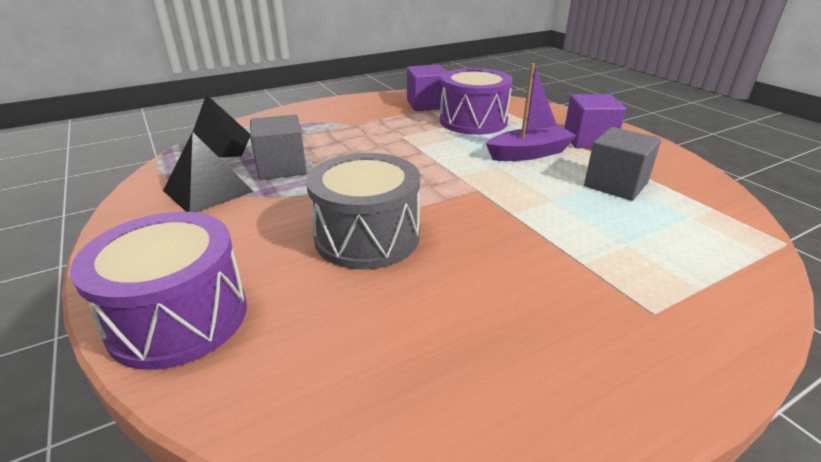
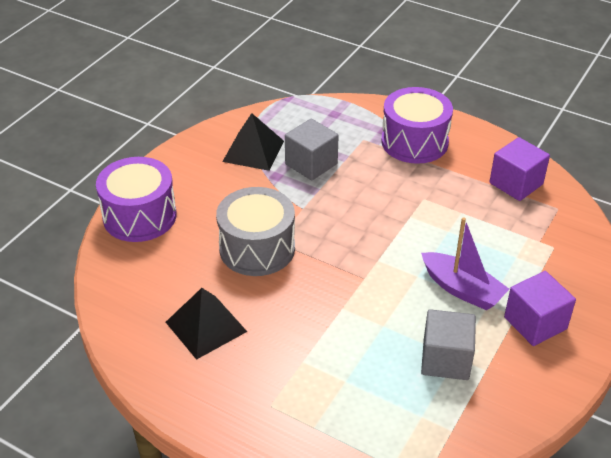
camera: 60 degrees right, 10 degrees up
black pyramid [193,94,250,157] -> black pyramid moved to [166,288,247,360]
purple drum [440,68,513,135] -> purple drum moved to [381,87,453,164]

